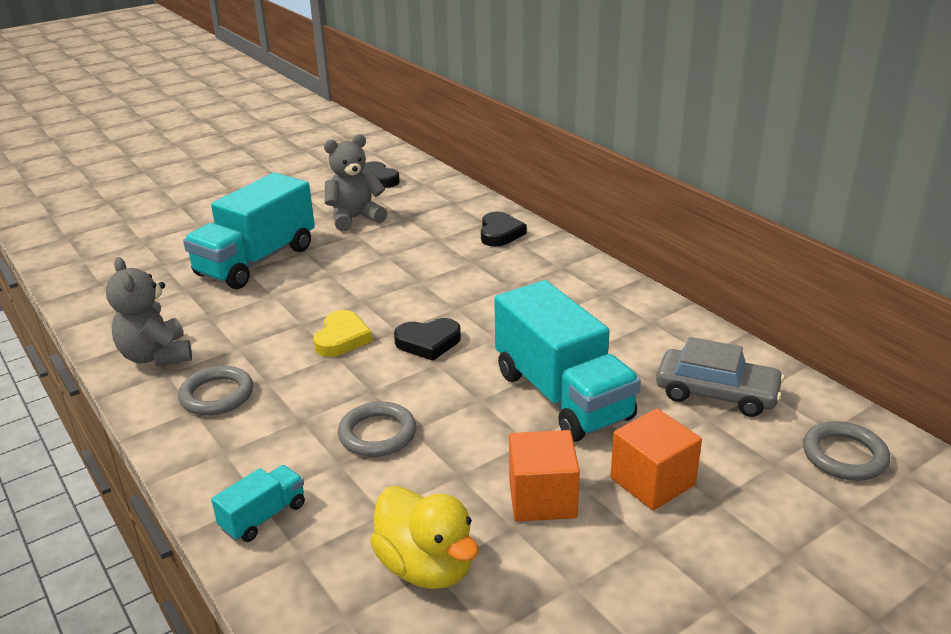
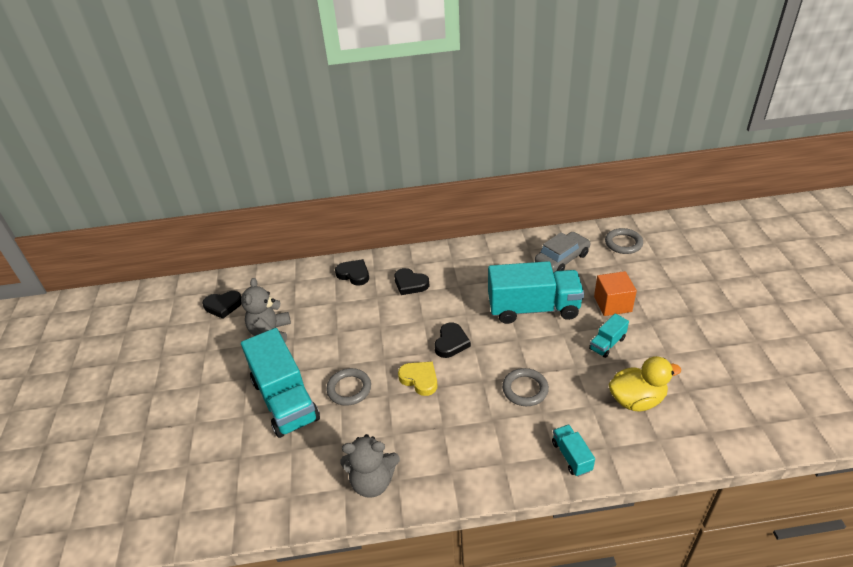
camera: 60 degrees left, 10 degrees up
grey ring [178,366,253,416] -> grey ring moved to [326,368,371,406]
orange cube [509,430,580,522] -> turquoise truck [589,314,629,358]
none -> black heart [394,268,429,295]

